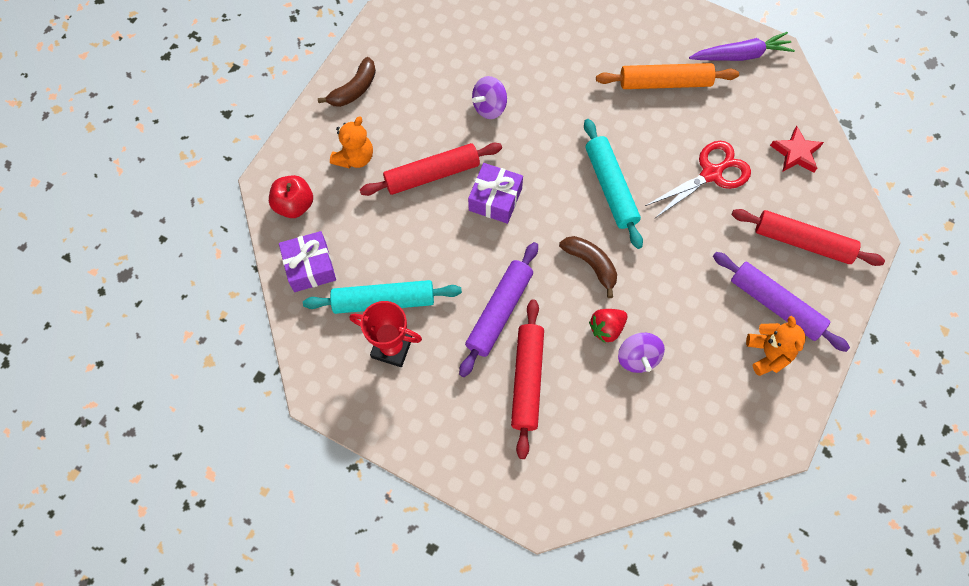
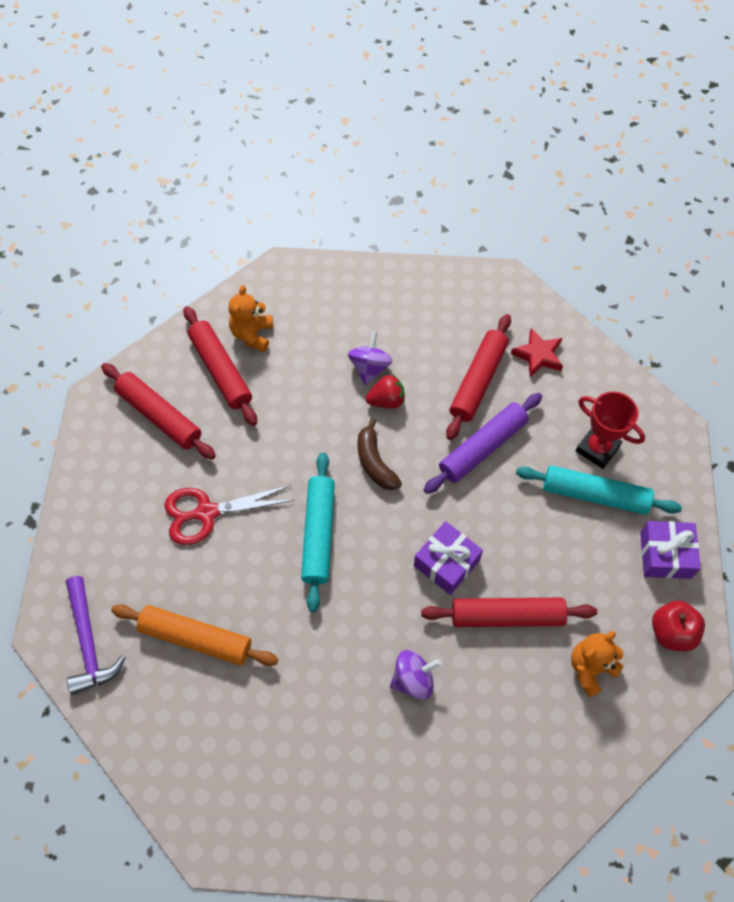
camera: 160 degrees left, 5 degrees down
brown banana [318,57,376,107] -> none
purple carrot [689,32,795,61] -> purple hammer [66,576,125,695]
purple rolling pin [713,252,850,352] -> red rolling pin [183,306,257,426]
red star [770,126,824,173] -> red star moved to [511,328,563,378]

